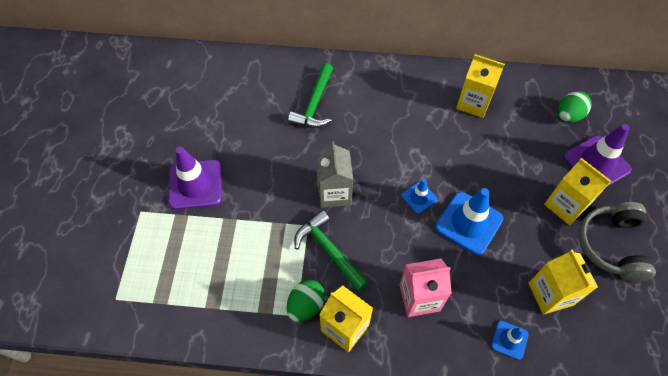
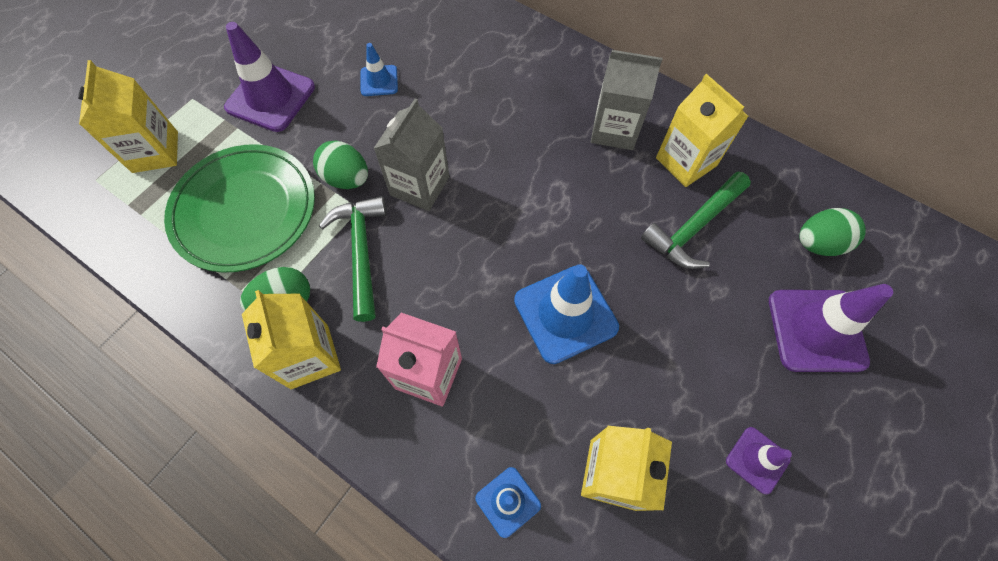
camera: 30 degrees right, 5 degrees up
green hammer [288,63,333,128] -> green hammer moved to [641,171,751,269]
blue traffic cone [401,179,438,214] -> blue traffic cone moved to [361,43,398,96]
yellow carton [544,158,611,225] -> yellow carton moved to [78,60,178,173]
grey headphones [579,202,656,282] -> purple traffic cone [726,427,792,494]
none -> green plate [164,144,315,273]
none -> green egg [313,141,368,189]
none -> grey carton [591,50,663,150]

